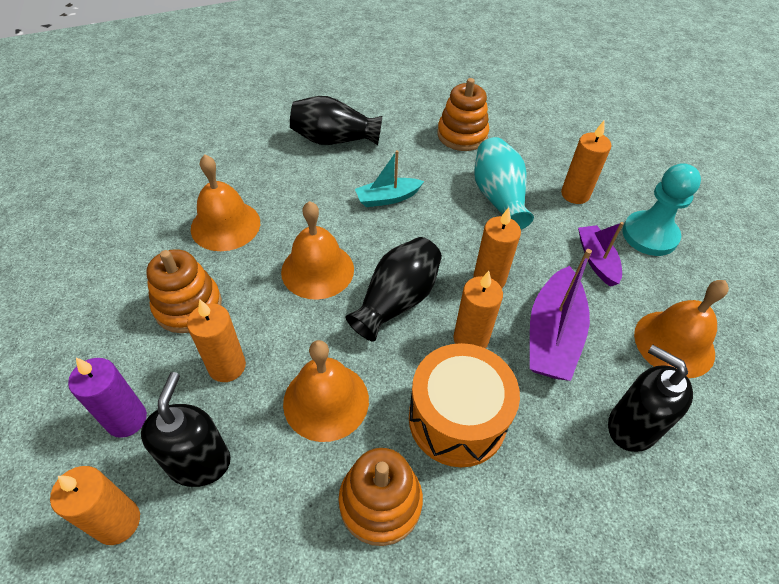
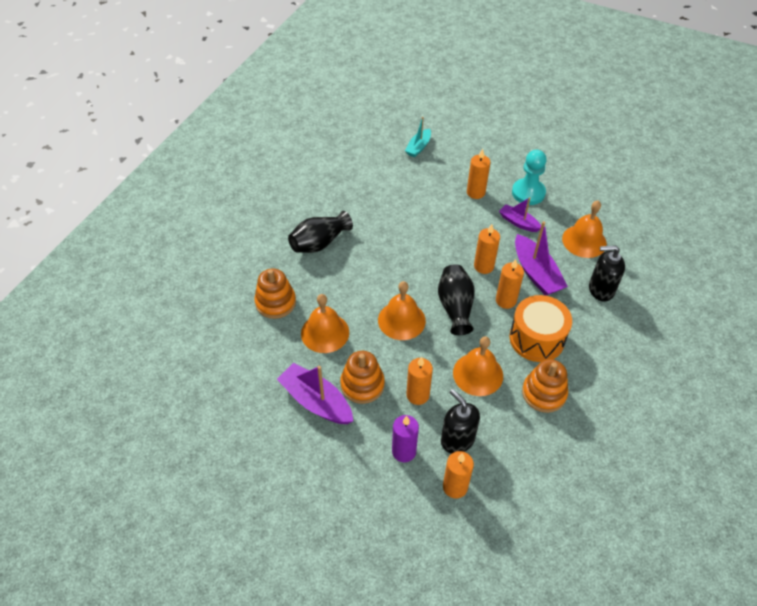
camera: 40 degrees left, 0 degrees up
turquoise boat [355,150,424,207] -> turquoise boat moved to [405,117,431,157]
orange stacking toy [437,78,489,151] -> orange stacking toy moved to [254,269,296,319]
turquoise vase [474,137,534,230] -> none
none -> purple boat [277,363,353,424]

